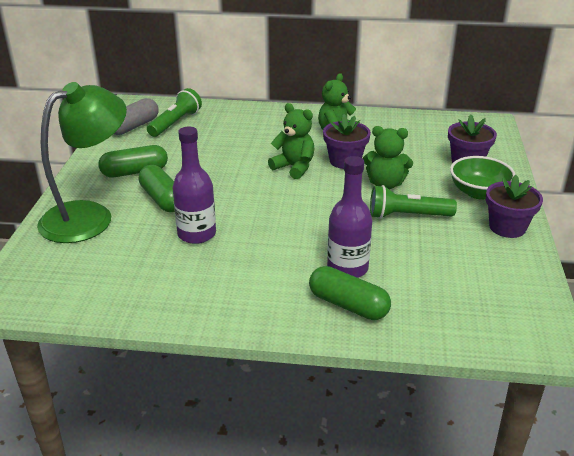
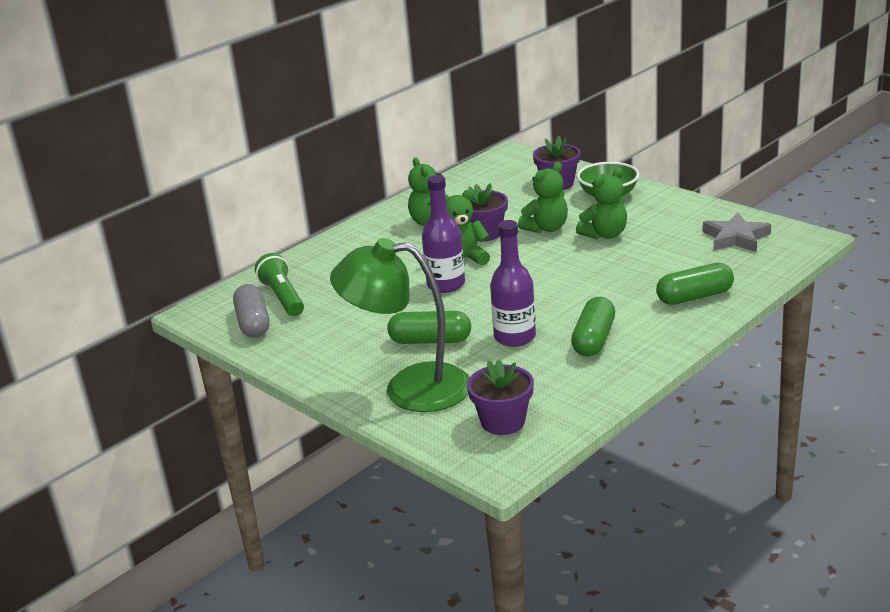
camera: 50 degrees left, 5 degrees down
green lamp [37,82,127,243] -> green lamp turned 75 degrees counterclockwise [330,238,469,412]
green capsule [98,145,168,177] -> green capsule moved to [571,297,615,356]
purple bottle [327,156,372,278] -> purple bottle moved to [422,175,465,293]
green flashlight [370,185,457,219] -> green teddy bear [576,168,627,239]
purple flower pot [486,175,543,238] -> purple flower pot moved to [467,359,534,435]
none -> grey star [703,212,771,252]

